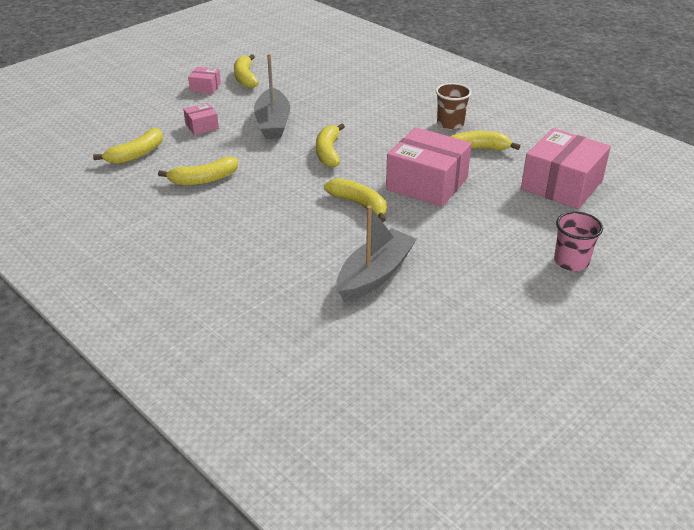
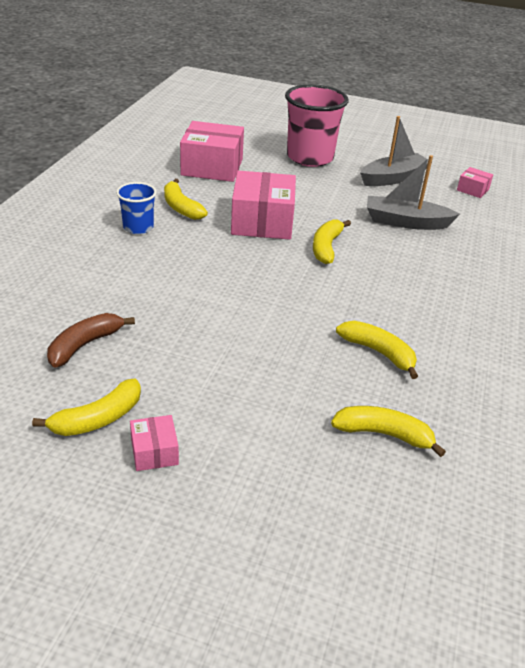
camera: 120 degrees left, 0 degrees up
pink box [183,103,219,135] -> pink box moved to [457,167,493,198]
grey boat [254,54,290,139] -> grey boat moved to [360,116,428,186]
yellow banana [316,123,345,167] -> none
brown cup [436,83,472,130] -> blue cup [116,182,157,234]
pink cup [554,211,603,271] -> pink cup [285,85,349,167], size x1.89
none -> brown banana [47,313,135,368]

